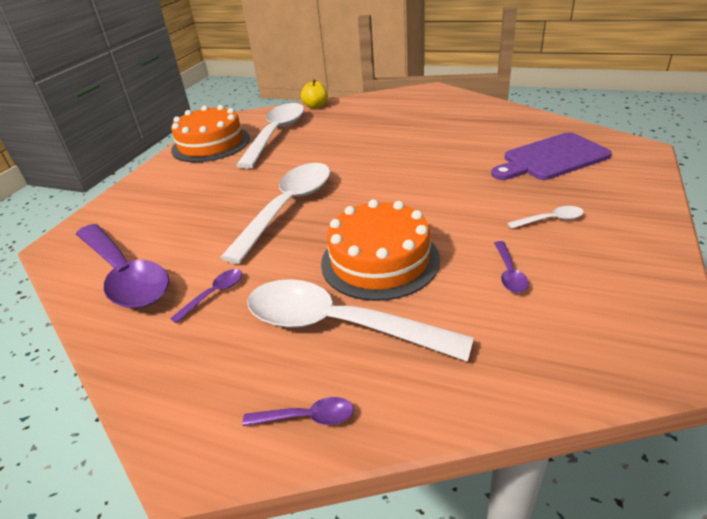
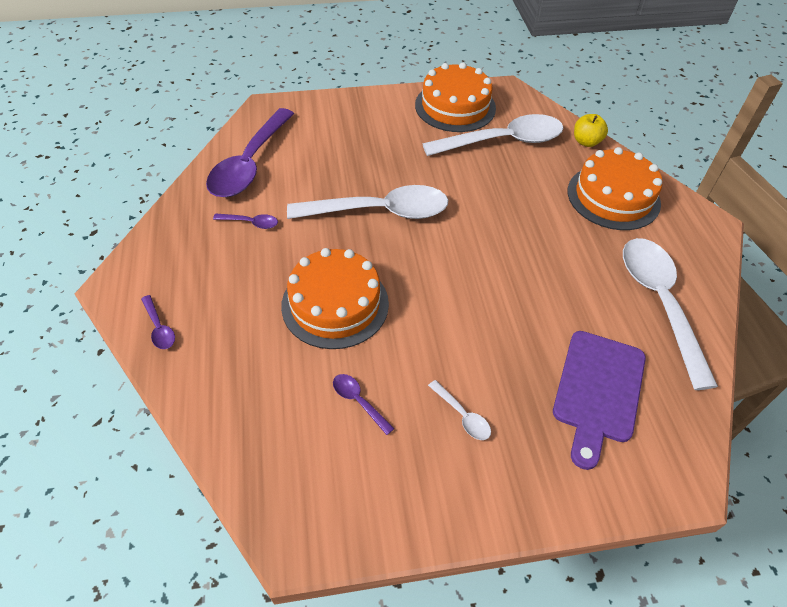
camera: 55 degrees right, 15 degrees up
white spoon [247,279,474,362] -> white spoon moved to [623,238,718,390]
purple cutting board [491,132,612,180] -> purple cutting board turned 105 degrees counterclockwise [553,331,646,470]
purple spoon [494,241,529,293] -> purple spoon turned 75 degrees clockwise [333,374,395,435]
none -> orange cake [568,147,663,230]

